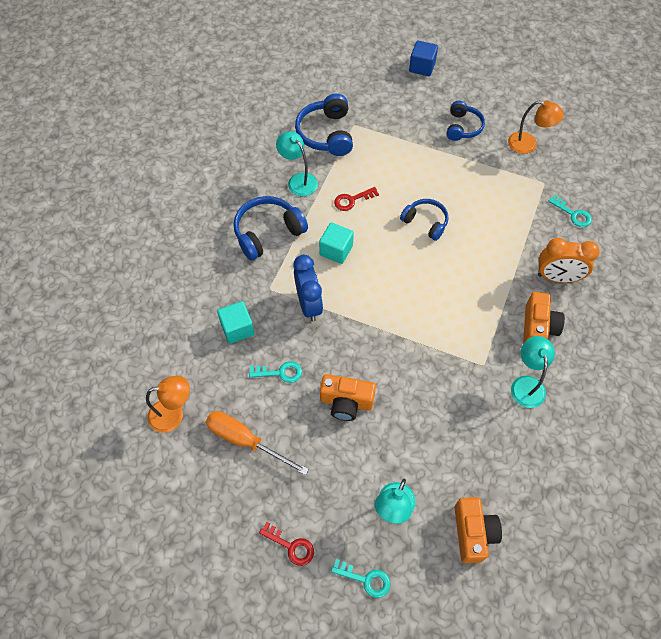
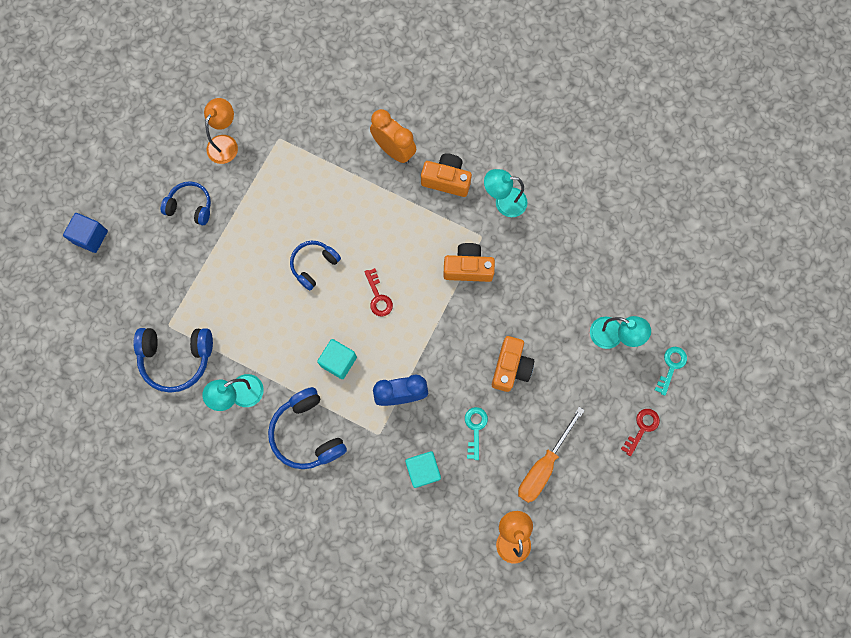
camera: 85 degrees left, 15 degrees up
red key [334,187,379,211] -> red key moved to [364,268,393,316]
orange camera [455,497,502,563] -> orange camera moved to [443,243,495,282]
orange clock [538,238,600,283] -> orange clock turned 60 degrees counterclockwise [370,109,416,163]
turquoise key [548,195,592,227] -> none

